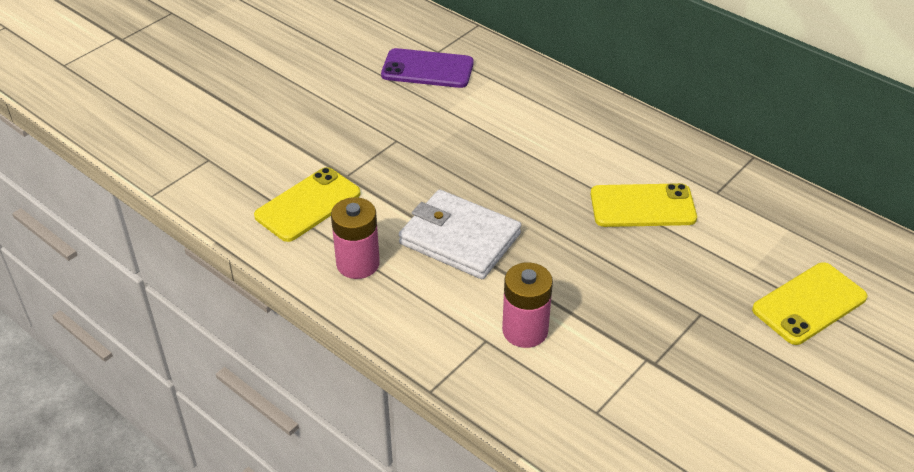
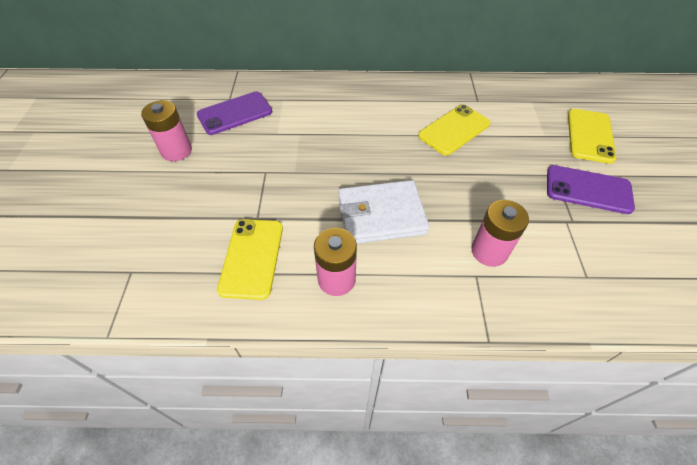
camera: 40 degrees left, 10 degrees up
none -> pink battery [141,100,192,161]
none -> purple phone [547,165,635,214]

